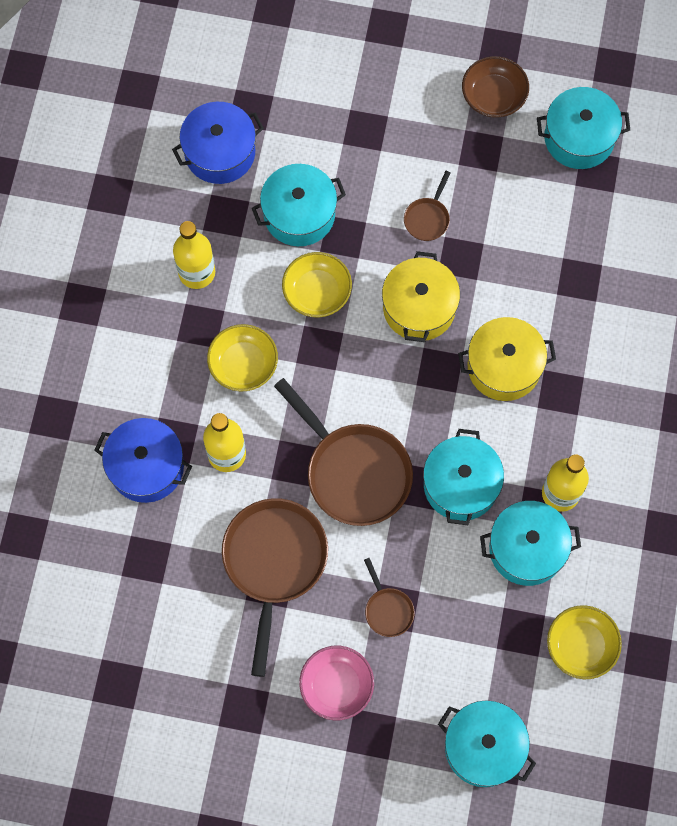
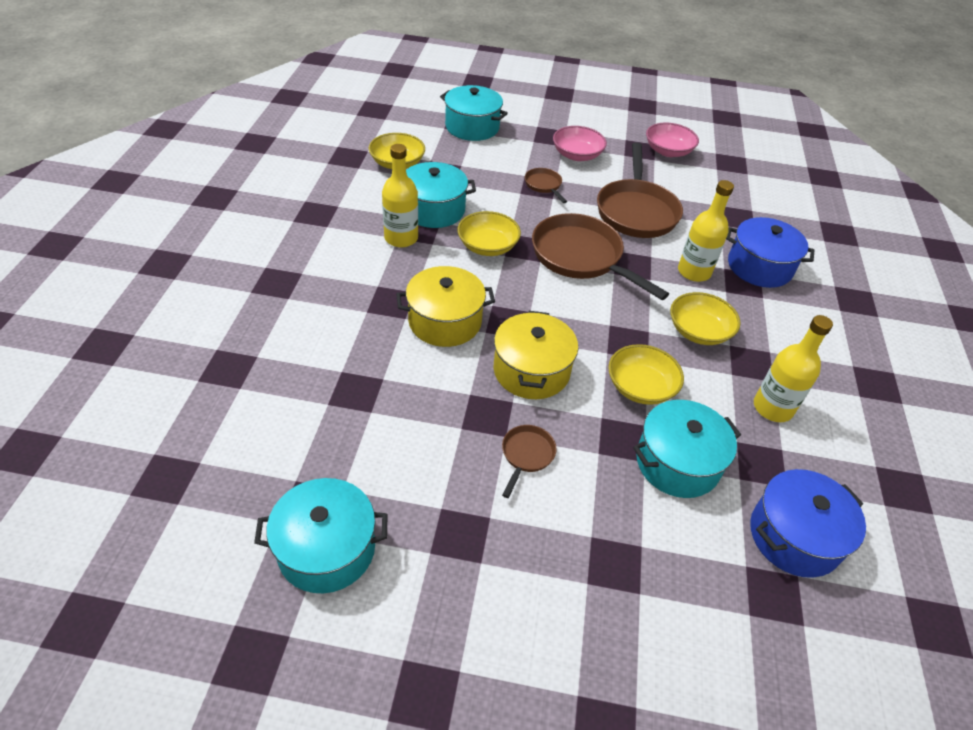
camera: 175 degrees right, 25 degrees down
turquoise pot [423,429,504,525] -> yellow bowl [458,211,521,256]
brown bowl [462,56,529,118] -> none
none -> pink bowl [646,123,699,157]

